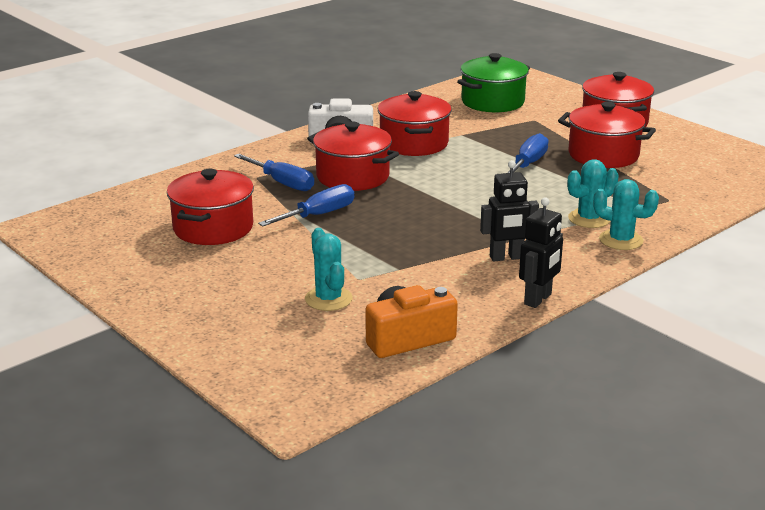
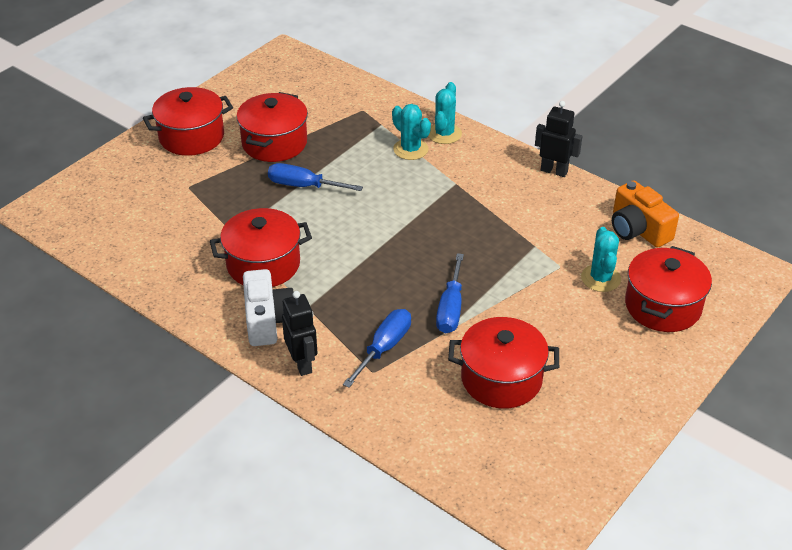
camera: 100 degrees left, 15 degrees up
blue screwdriver [258,184,354,226] -> blue screwdriver turned 120 degrees counterclockwise [436,253,464,334]
turquoise cactus [305,228,353,311] -> turquoise cactus turned 60 degrees counterclockwise [581,227,621,292]
red pot [307,121,399,191] -> red pot moved to [625,246,712,332]
green pot [457,53,530,112] -> none
black robot [480,160,539,261] -> black robot moved to [282,291,317,376]

